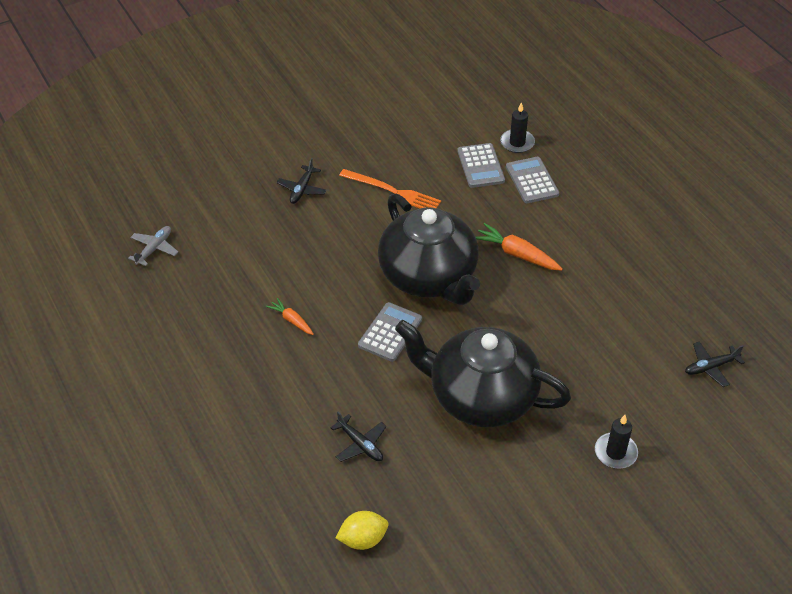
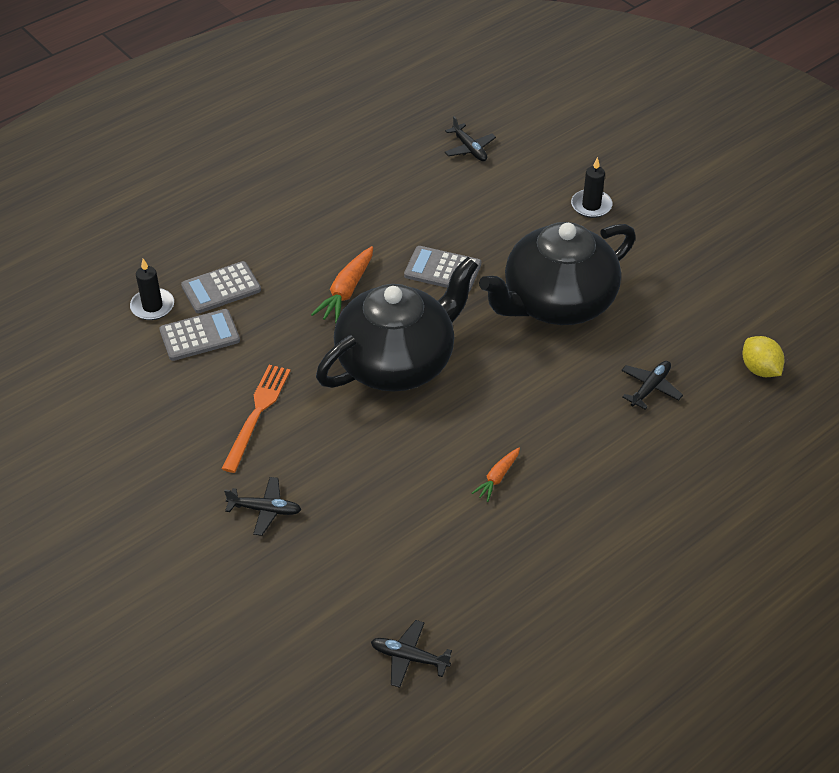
camera: 100 degrees left, 0 degrees up
grey plane [128,226,178,266] -> black plane [371,620,452,688]
grey calculator [358,302,422,362] -> grey calculator moved to [404,246,481,291]
black teapot [395,320,571,427] -> black teapot turned 45 degrees clockwise [479,222,636,325]

